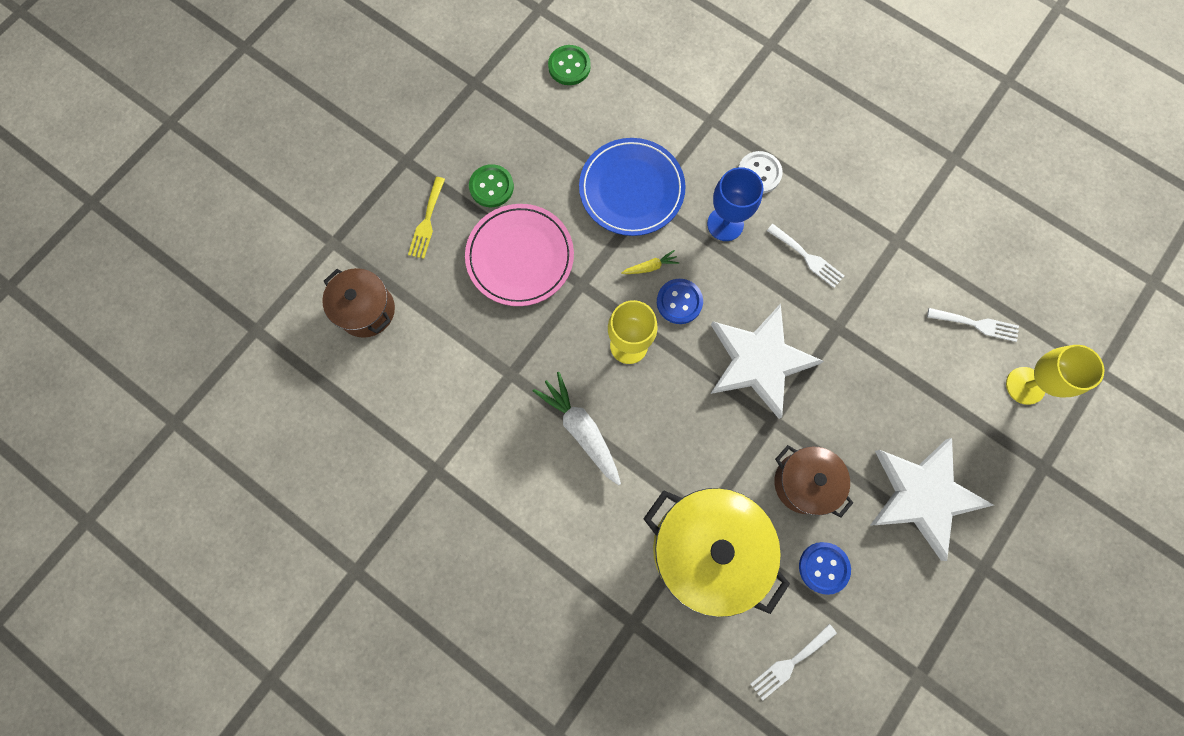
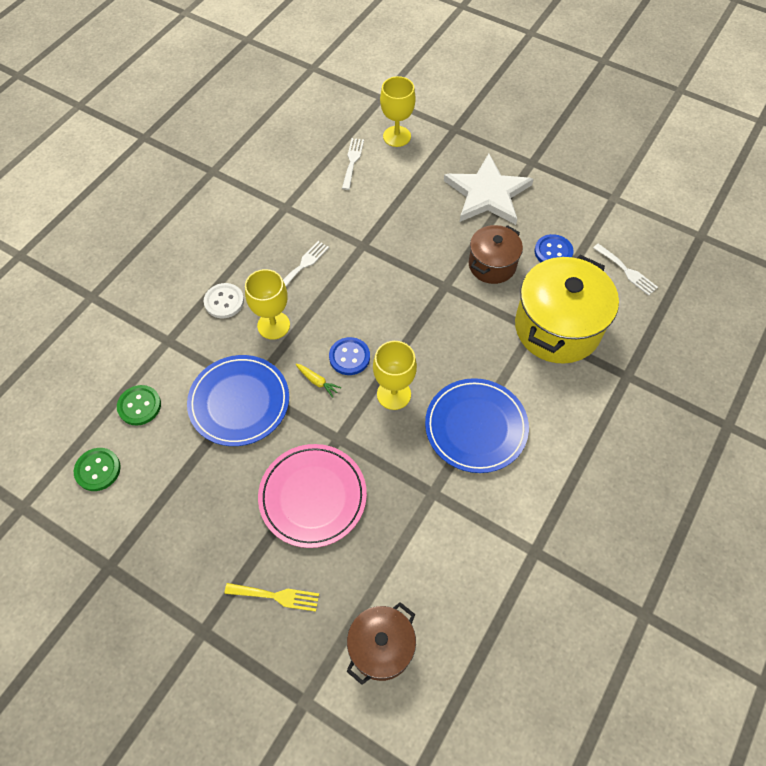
camera: 95 degrees left, 15 degrees down
green button [469,164,514,207] -> green button moved to [117,385,161,426]
white carrot [533,372,621,485] -> blue plate [425,378,529,473]
yellow carrot [621,250,679,274] -> yellow carrot turned 150 degrees clockwise [296,364,341,398]
blue goblet [707,167,763,241] -> yellow goblet [245,269,290,340]
white star [710,304,824,419] -> none

